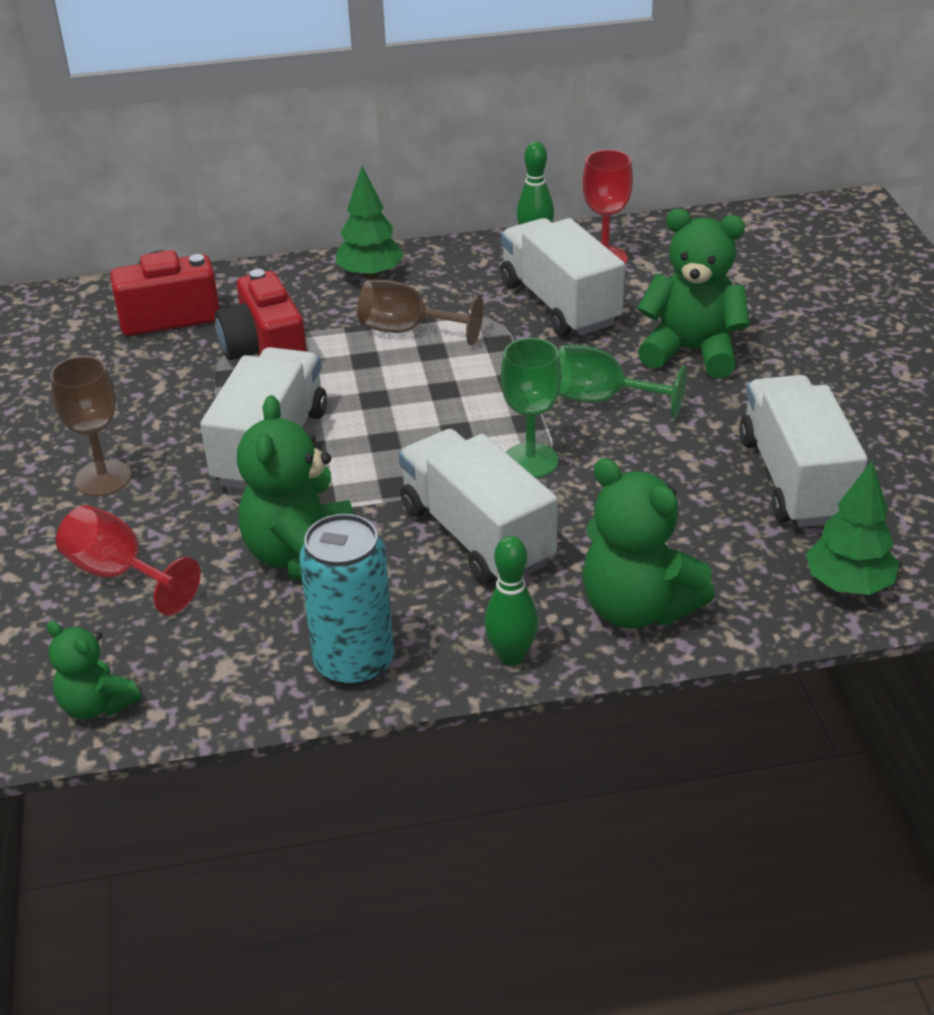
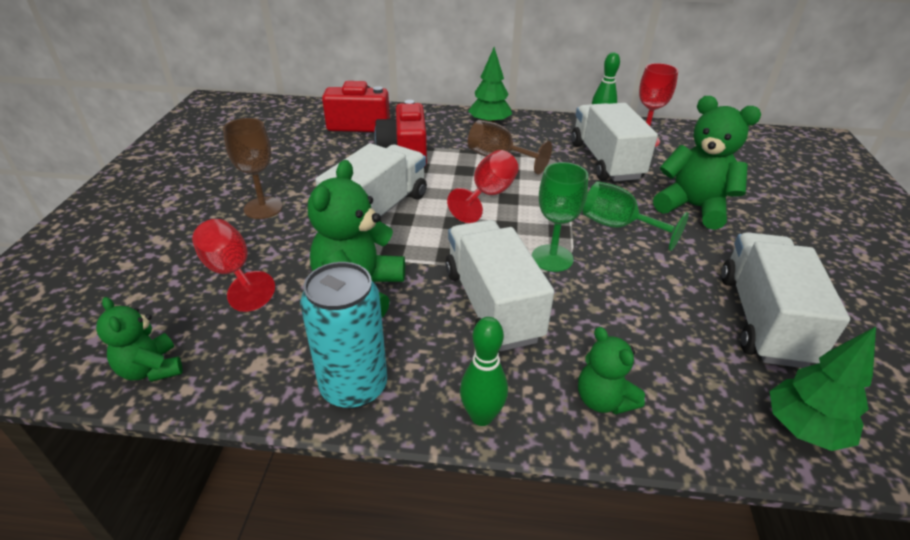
camera: 15 degrees right, 0 degrees up
green teddy bear [582,458,715,629] -> green teddy bear [578,327,645,414], size x0.58
none -> red goblet [447,150,519,223]

